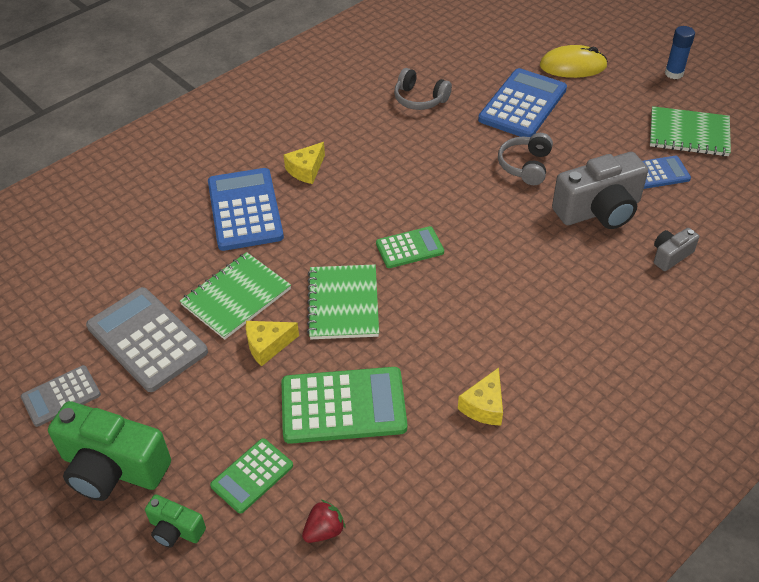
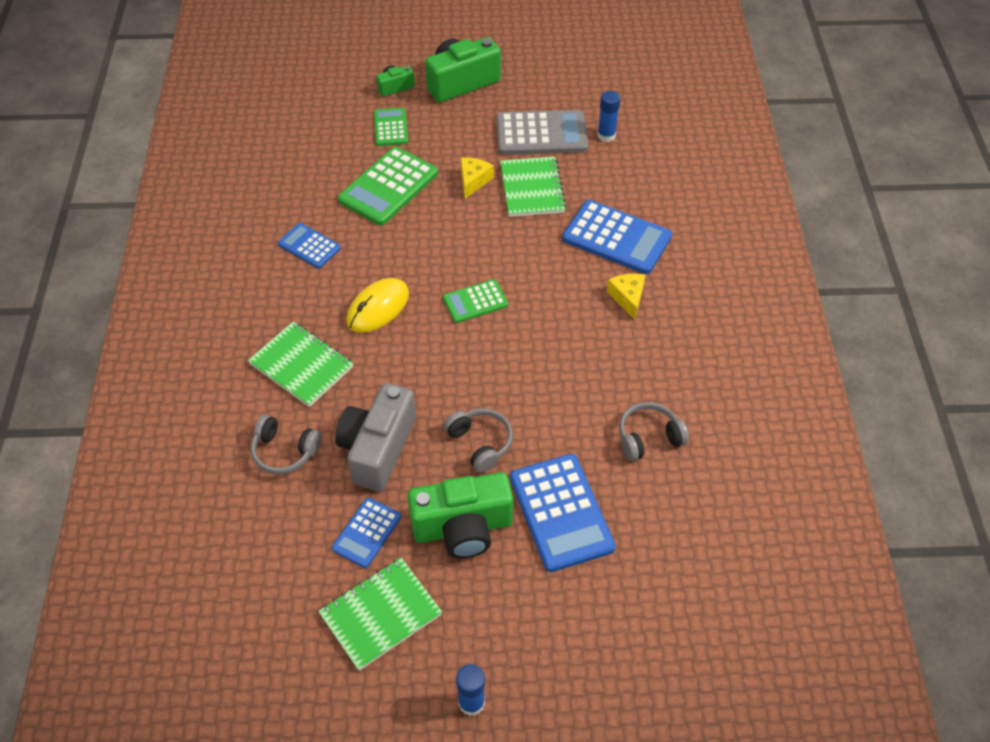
camera: 130 degrees right, 5 degrees up
grey calculator [21,365,101,427] -> none
red strawberry [302,500,346,543] -> none
green notebook [307,264,379,339] -> green notebook moved to [248,322,354,407]
green calculator [376,226,444,268] -> green calculator turned 45 degrees clockwise [443,279,508,323]
yellow cheese [458,368,503,426] -> blue calculator [278,223,341,268]
yellow mouse [540,45,608,78] -> yellow mouse moved to [346,278,409,333]
grey camera [654,228,699,271] -> grey headphones [251,415,322,475]
none -> green camera [407,472,513,558]
none -> blue glue stick [597,91,620,142]

